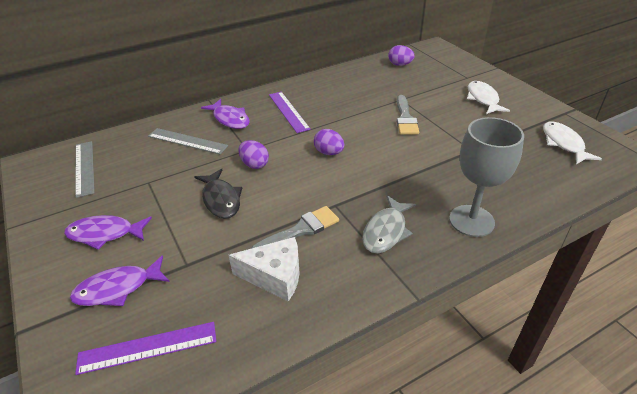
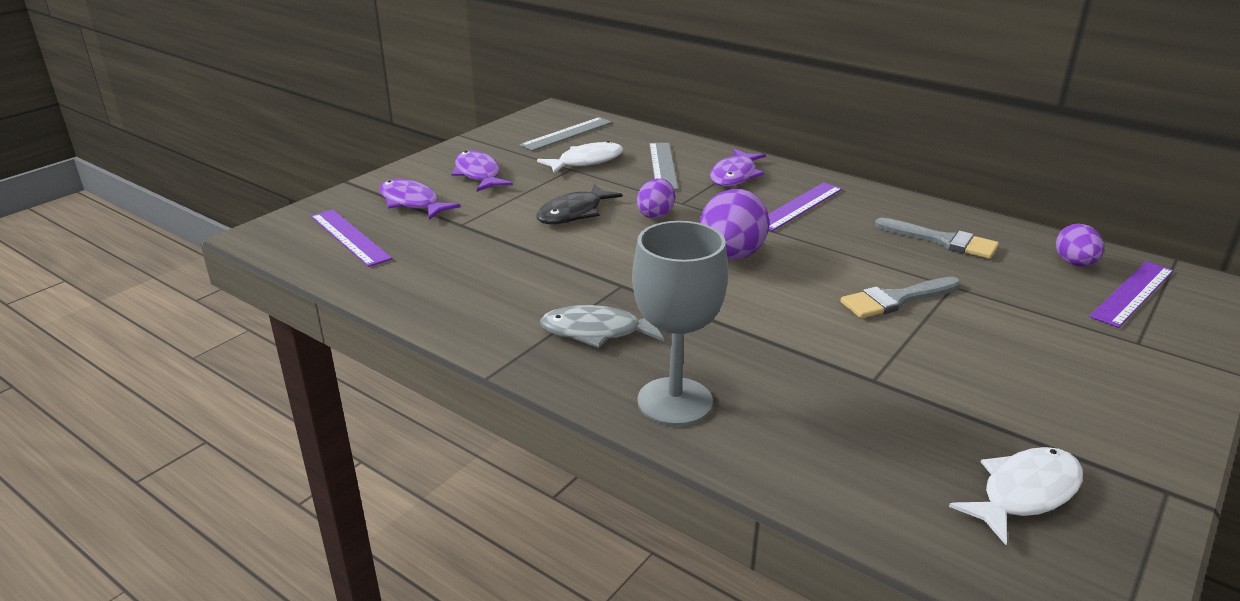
camera: 65 degrees right, 10 degrees down
white cheese [229,237,300,302] -> none
grey brush [251,206,339,249] -> grey brush moved to [875,218,999,259]
purple egg [314,129,344,155] -> purple egg [700,189,770,260], size x1.69
white fish [467,81,510,114] -> white fish moved to [537,141,623,174]
none -> purple ruler [1089,261,1173,328]

